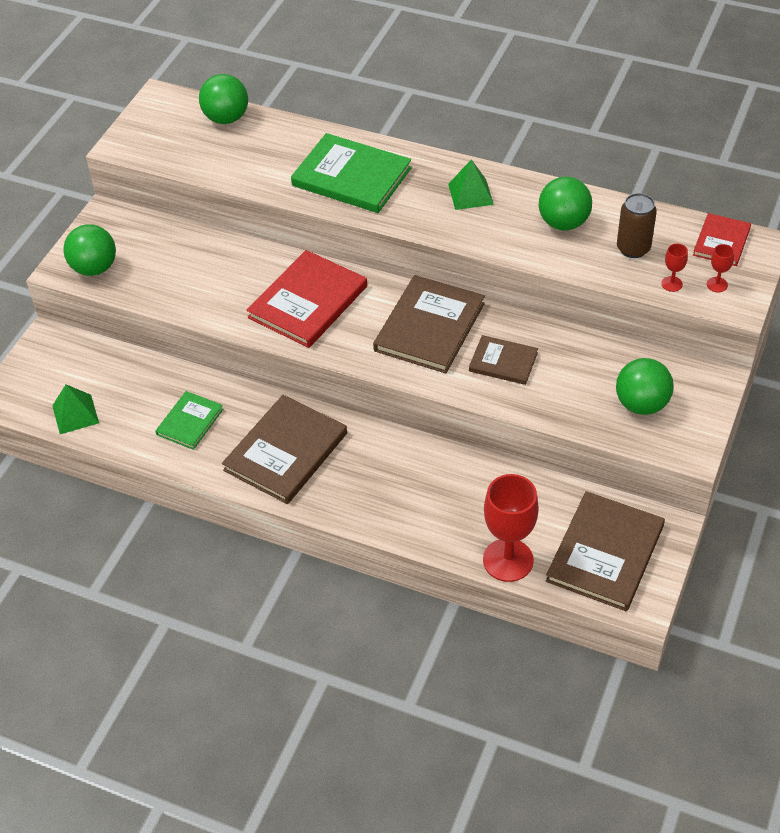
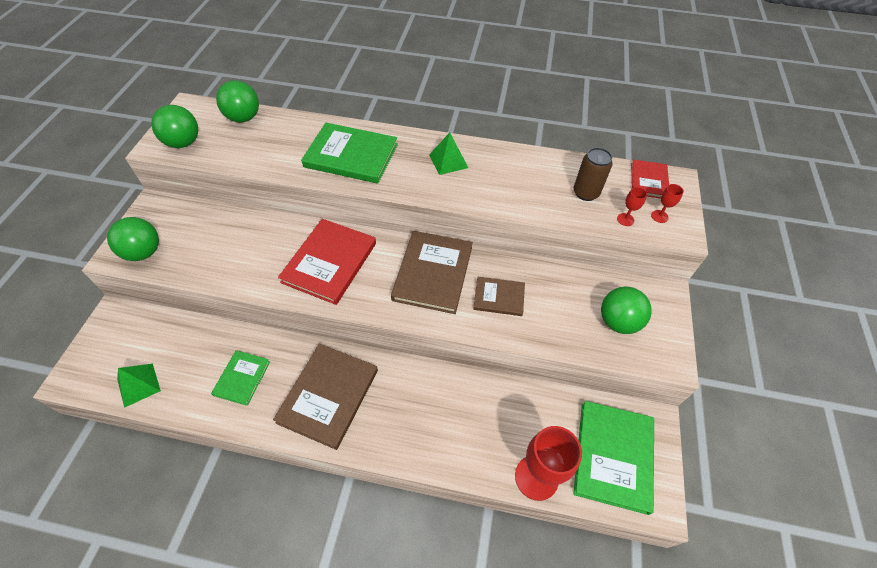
camera: 15 degrees left, 5 degrees up
green ball [539,177,592,231] -> green ball moved to [151,105,198,148]
brown book [546,491,665,611] -> green book [573,401,654,515]

